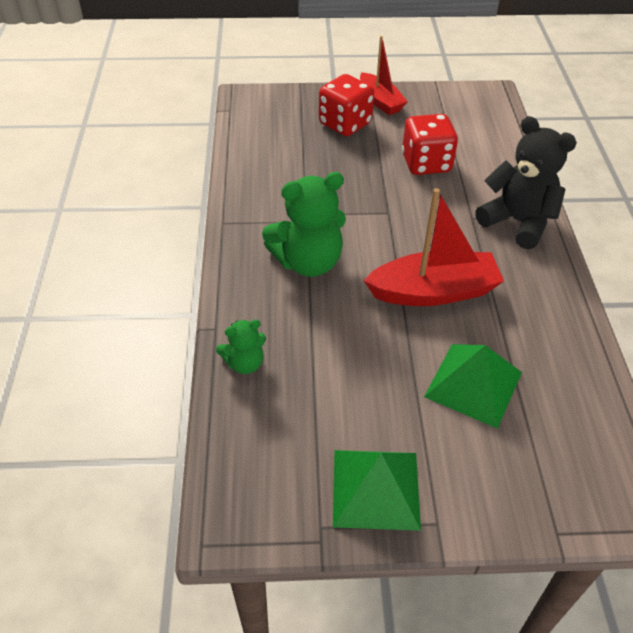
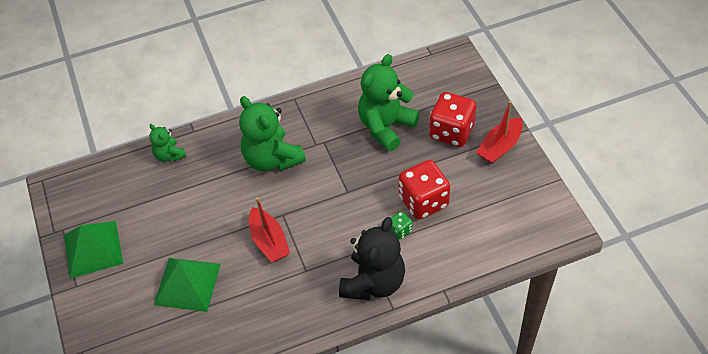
camera: 75 degrees right, 5 degrees up
red boat [364,188,504,306] -> red boat [249,197,290,262], size x0.65
none -> green teddy bear [358,54,419,151]
none -> green dice [390,211,412,240]

